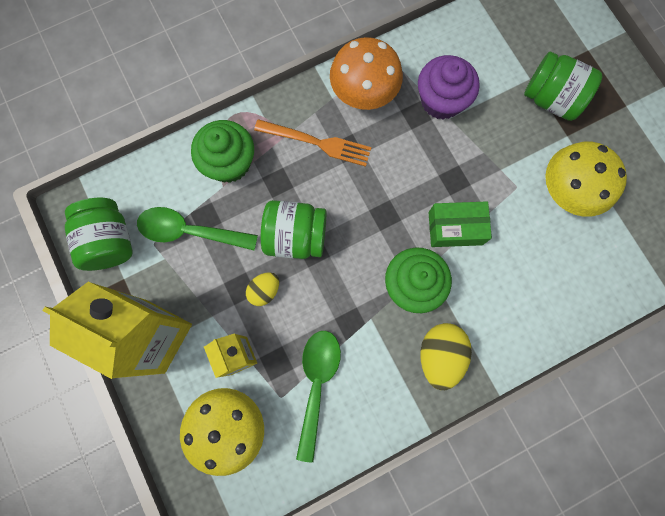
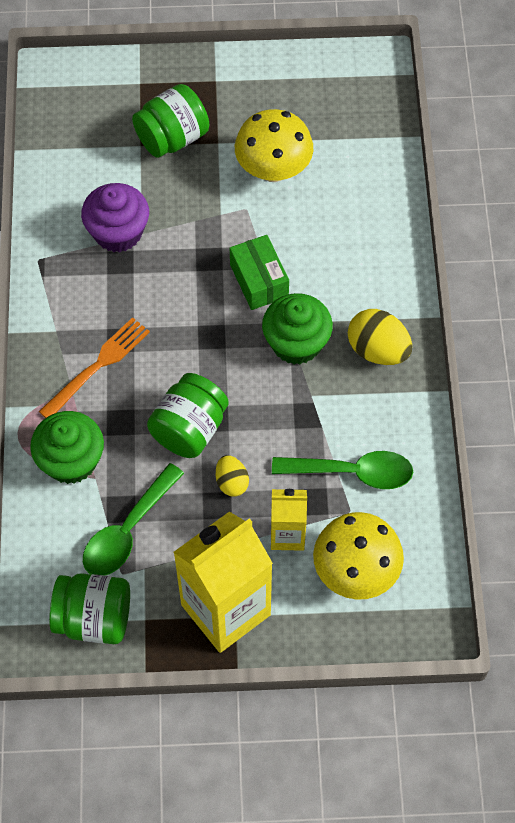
camera: 65 degrees left, 15 degrees down
green spoon [296,331,341,463] -> green spoon turned 150 degrees clockwise [272,451,413,489]
orange mushroom [330,37,403,110] -> none
green box [429,201,492,247] -> green box turned 45 degrees counterclockwise [230,235,289,310]

